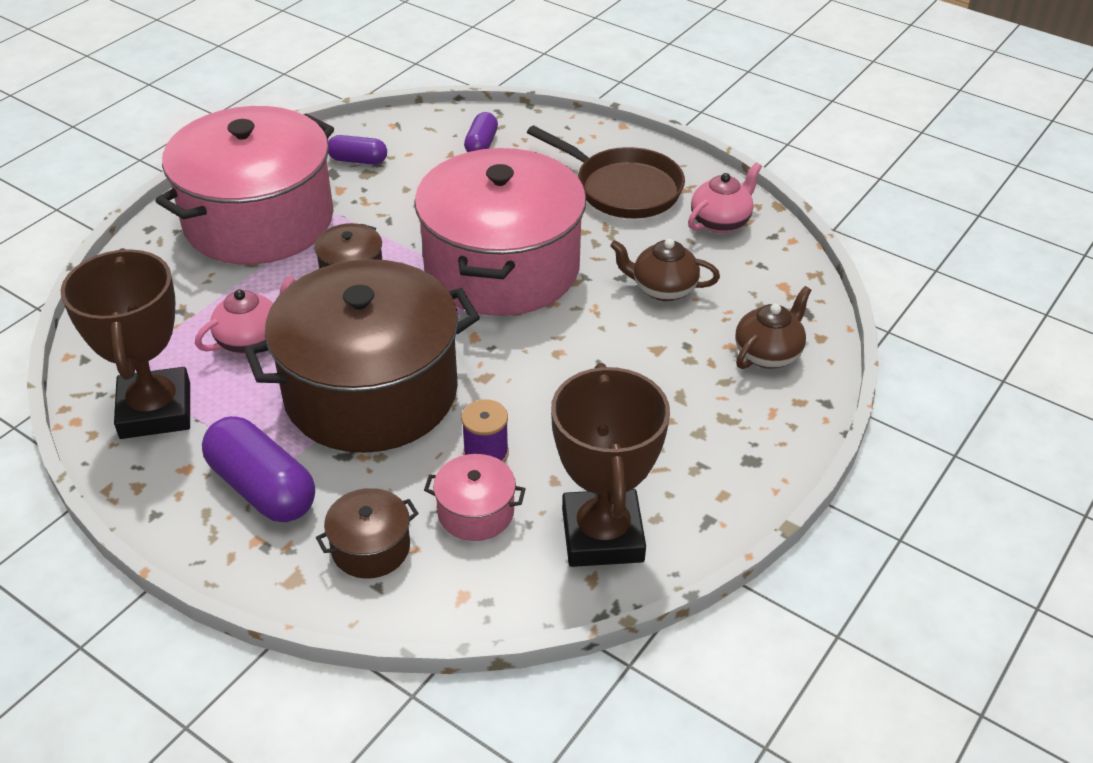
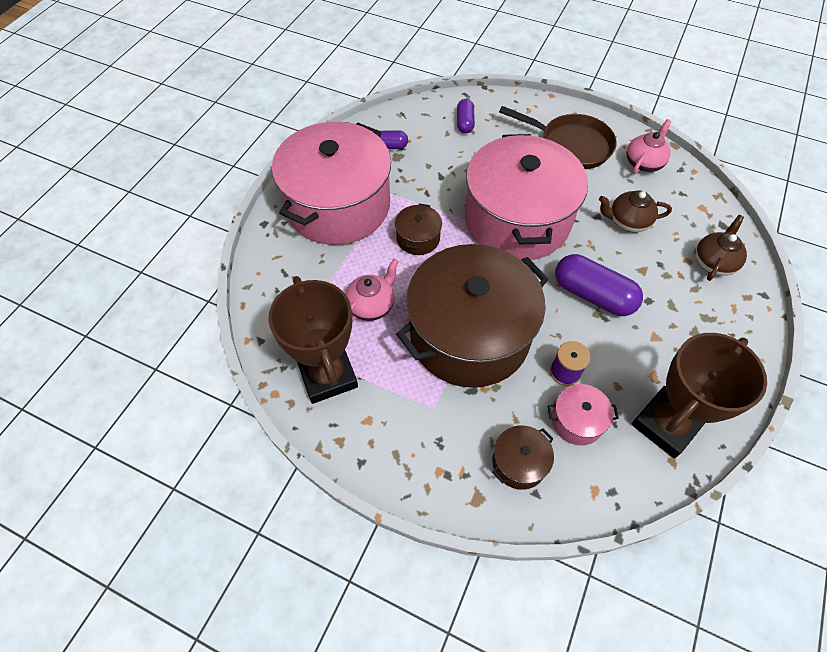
camera: 10 degrees left, 15 degrees up
purple capsule [202,416,315,522] -> purple capsule moved to [555,254,643,316]
brown trophy [551,363,670,567] -> brown trophy turned 60 degrees clockwise [631,333,767,458]

